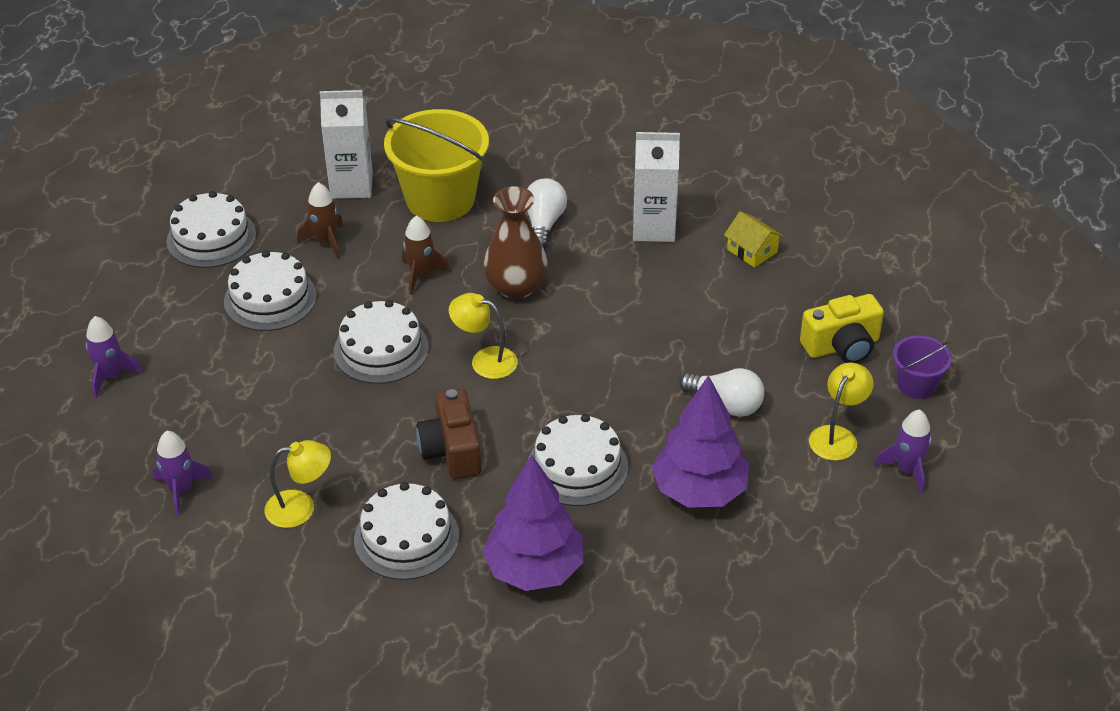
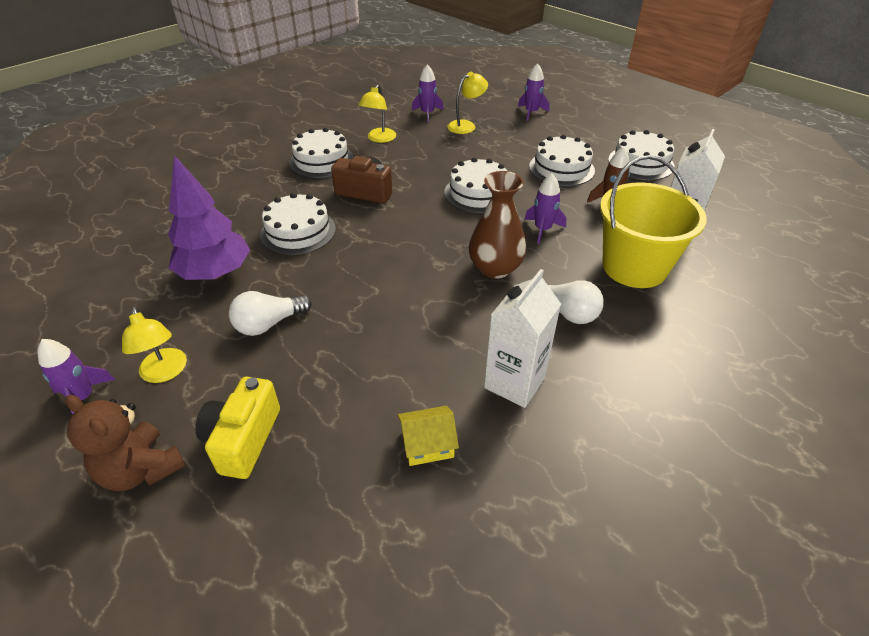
camera: 120 degrees right, 0 degrees up
brown rocket [402,216,451,295] -> purple rocket [524,173,566,244]
yellow lamp [449,293,518,379] -> yellow lamp moved to [447,72,488,134]
purple tree [482,454,584,591] -> none
purple bucket [893,336,952,399] -> brown teddy bear [65,395,186,491]

